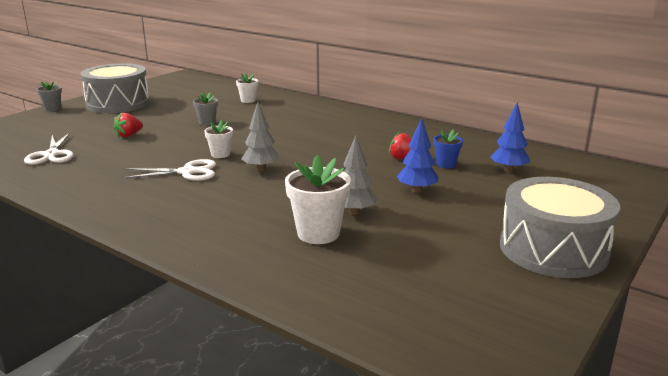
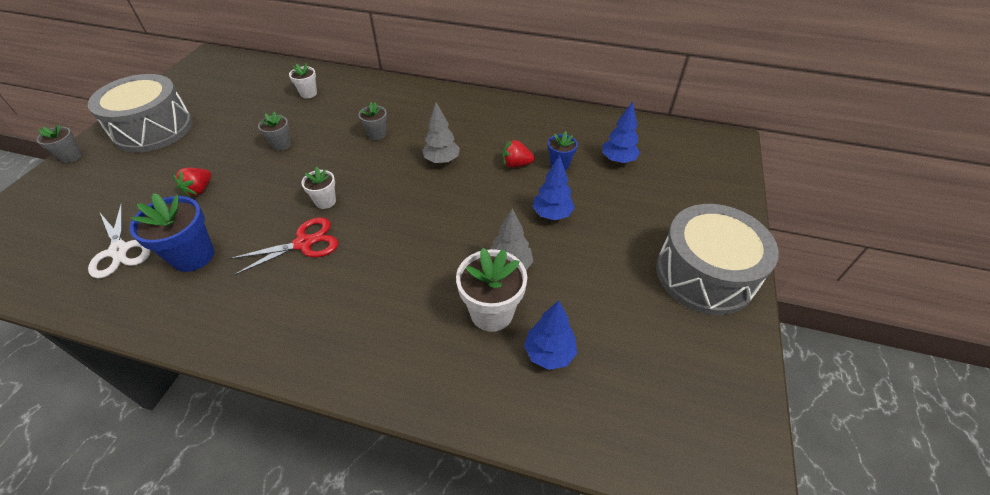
camera: 20 degrees left, 25 degrees up
white scissors [122,159,216,181] -> red scissors [229,217,338,276]
grey tree [241,102,280,171] -> grey tree moved to [422,102,460,164]
none -> blue flower pot [130,193,214,272]
none -> grey flower pot [358,102,387,140]
none -> blue tree [524,300,577,370]

